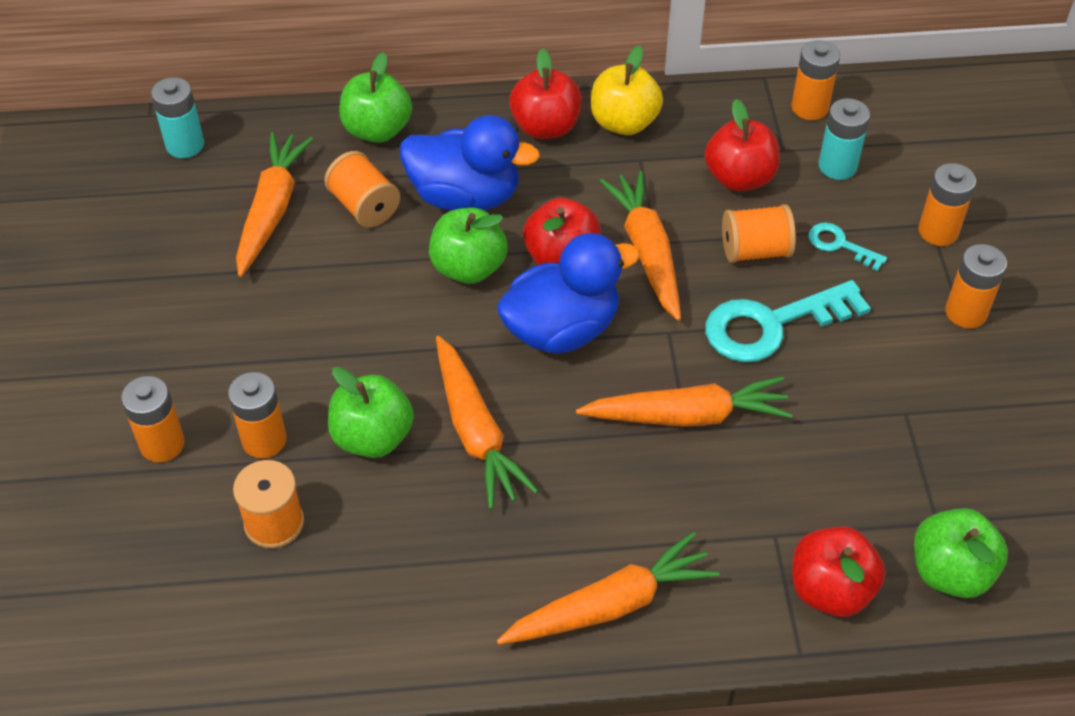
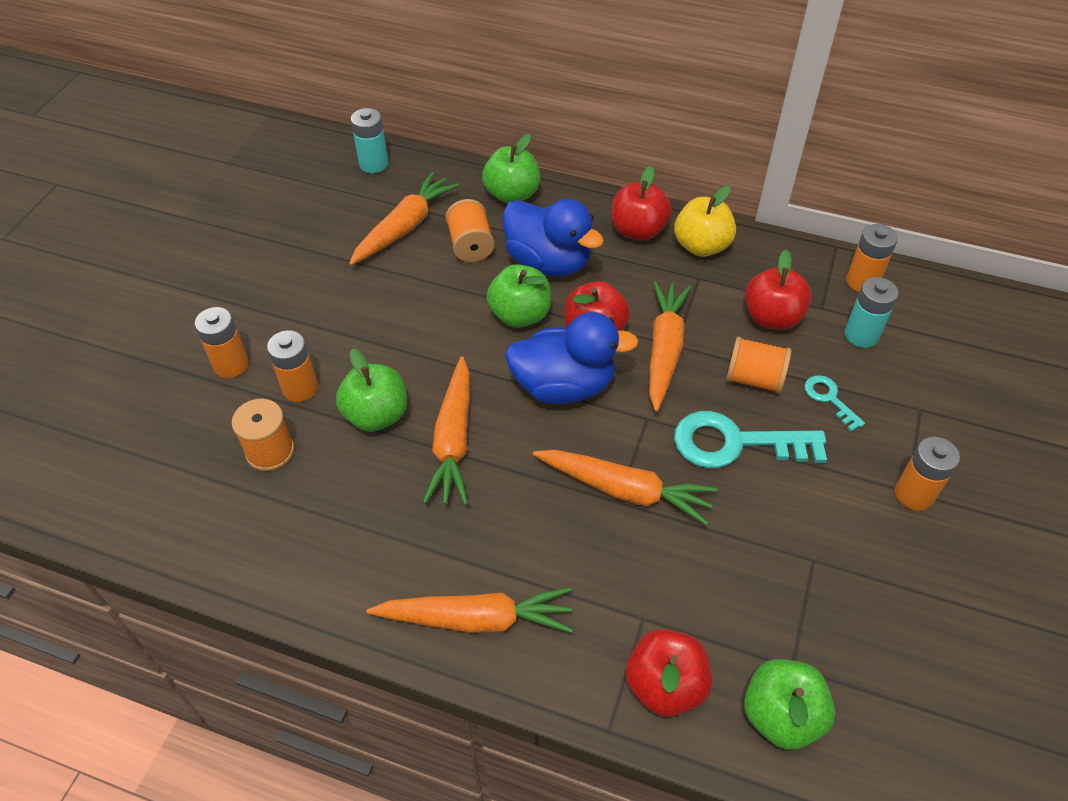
camera: 25 degrees right, 0 degrees up
orange battery [918,163,976,246] -> none

